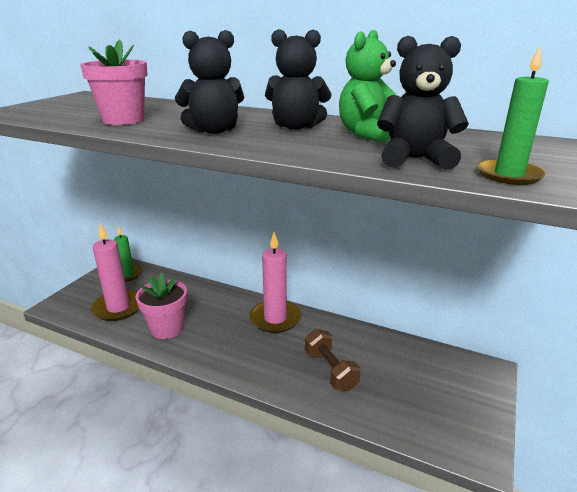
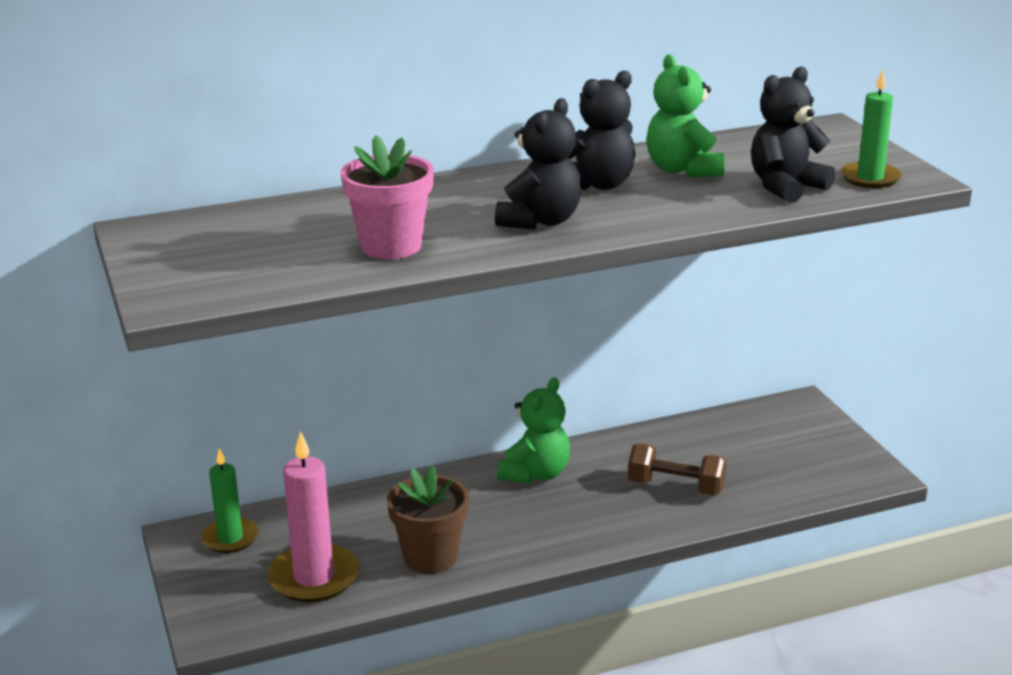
camera: 45 degrees left, 0 degrees up
pink flower pot [136,273,187,339] -> brown flower pot [387,465,469,574]
pink candle [250,232,301,333] -> green teddy bear [497,377,570,484]

